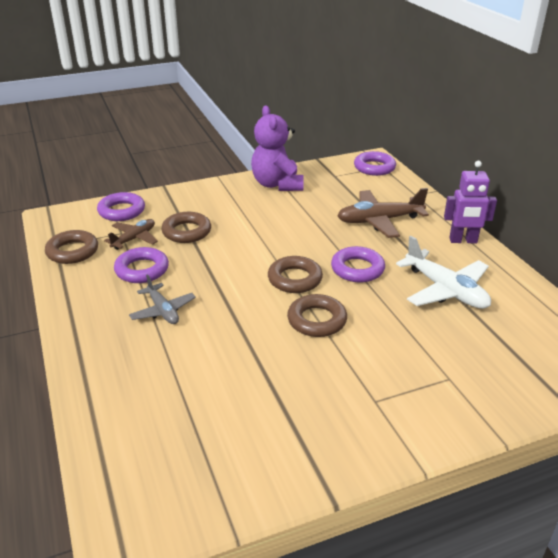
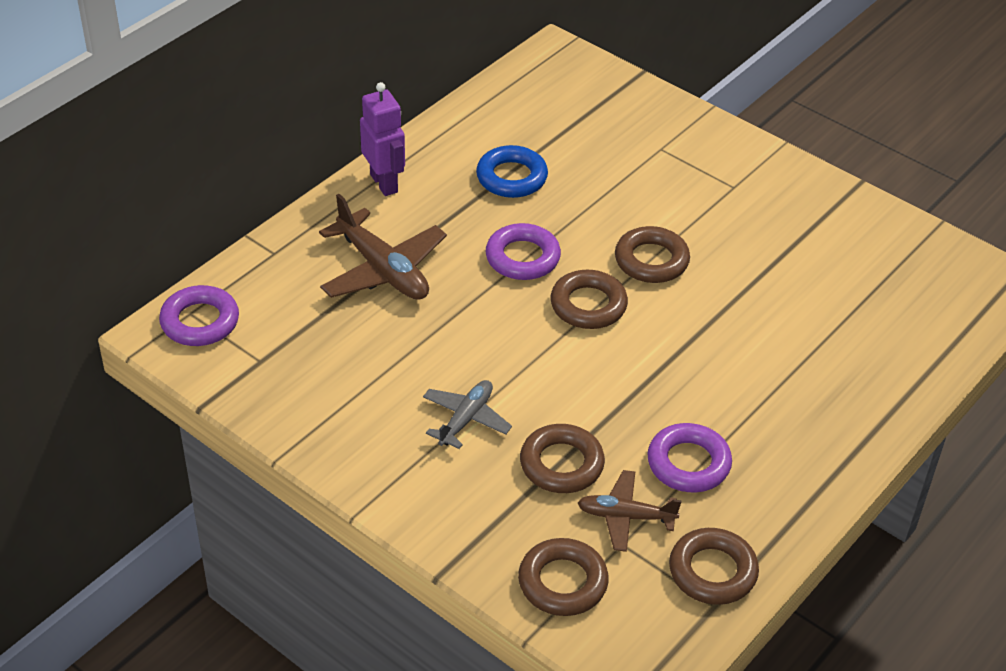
camera: 120 degrees left, 10 degrees up
purple ring [97,192,145,221] -> brown ring [518,538,609,616]
grey plane [129,274,196,324] -> grey plane moved to [423,380,512,449]
purple teddy bear [251,106,304,191] -> none
white plane [396,236,491,309] -> blue ring [476,145,548,198]

